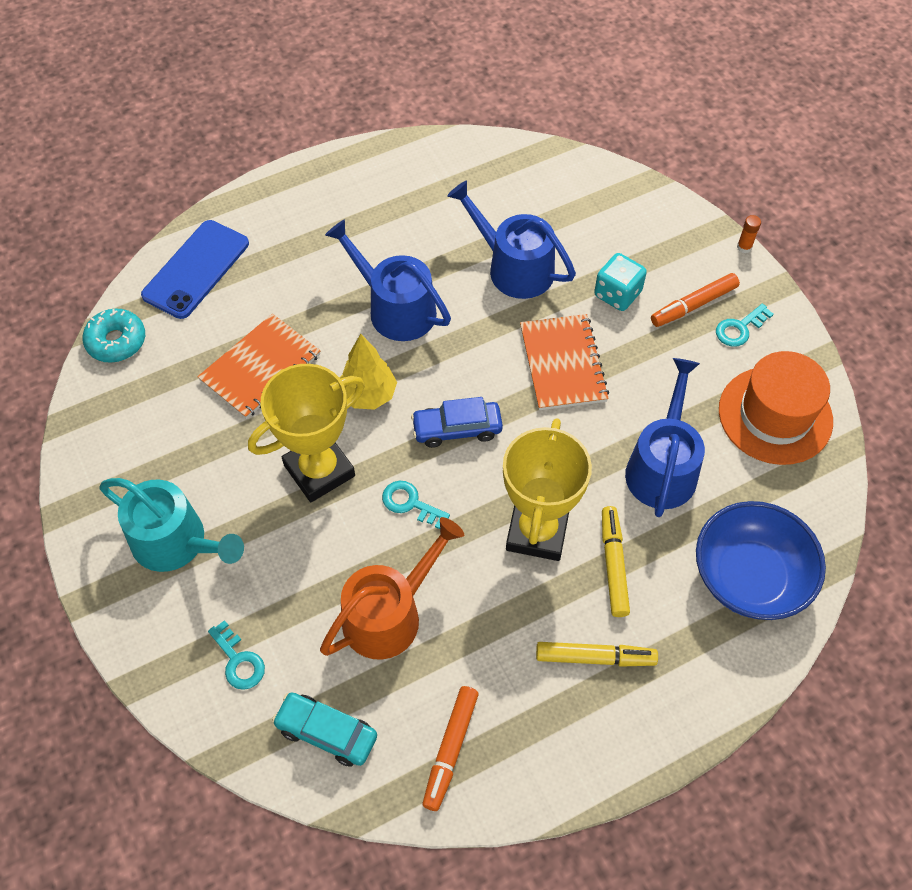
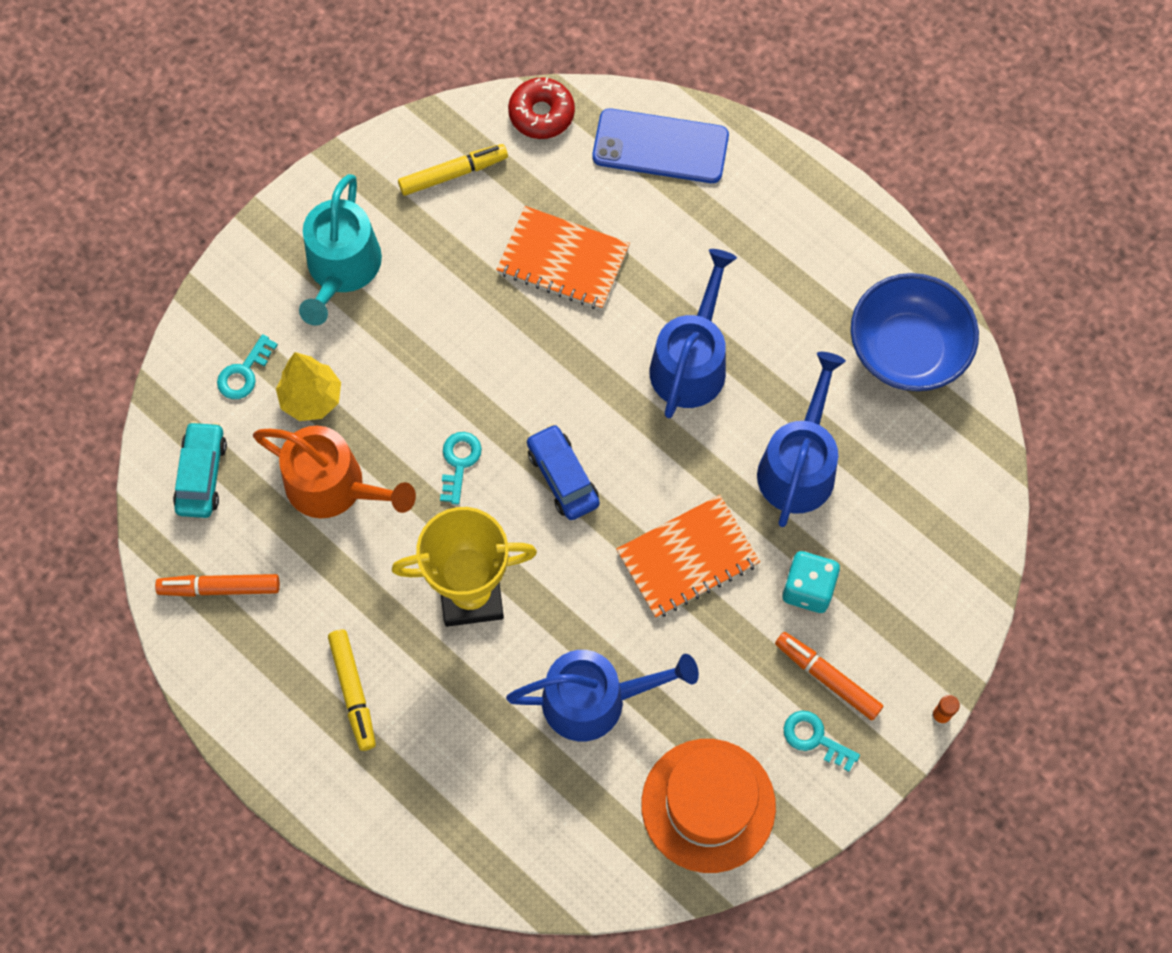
camera: 70 degrees right, 10 degrees up
turquoise donut [82,309,145,363] -> red donut [508,77,575,139]
yellow trophy [248,364,365,502] -> none
yellow tree [340,334,397,410] -> yellow tree moved to [276,352,341,421]
yellow marker [602,506,630,617] -> yellow marker moved to [398,144,508,196]
blue bowl [696,501,826,620] -> blue bowl moved to [851,273,979,391]

